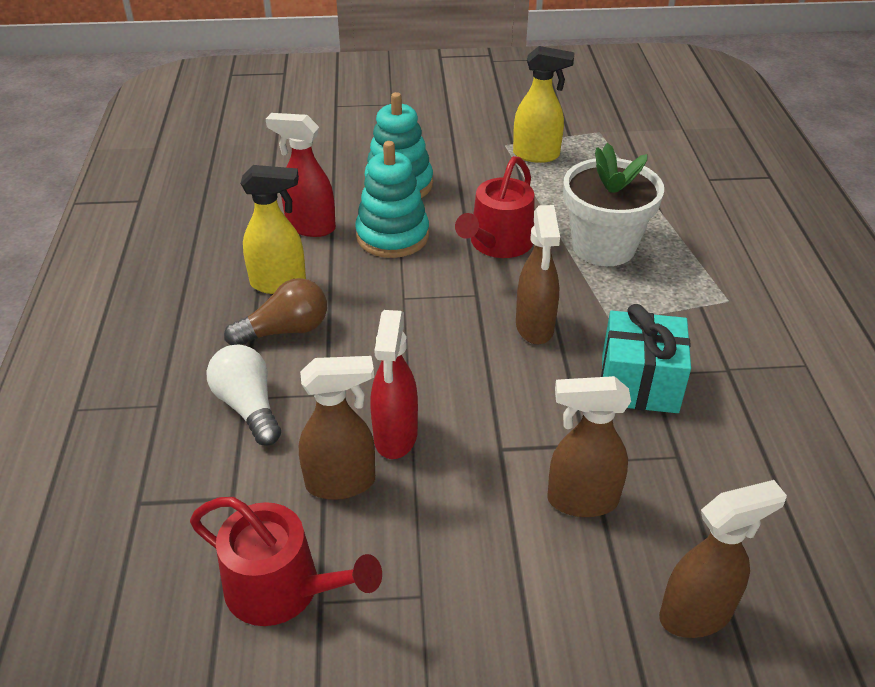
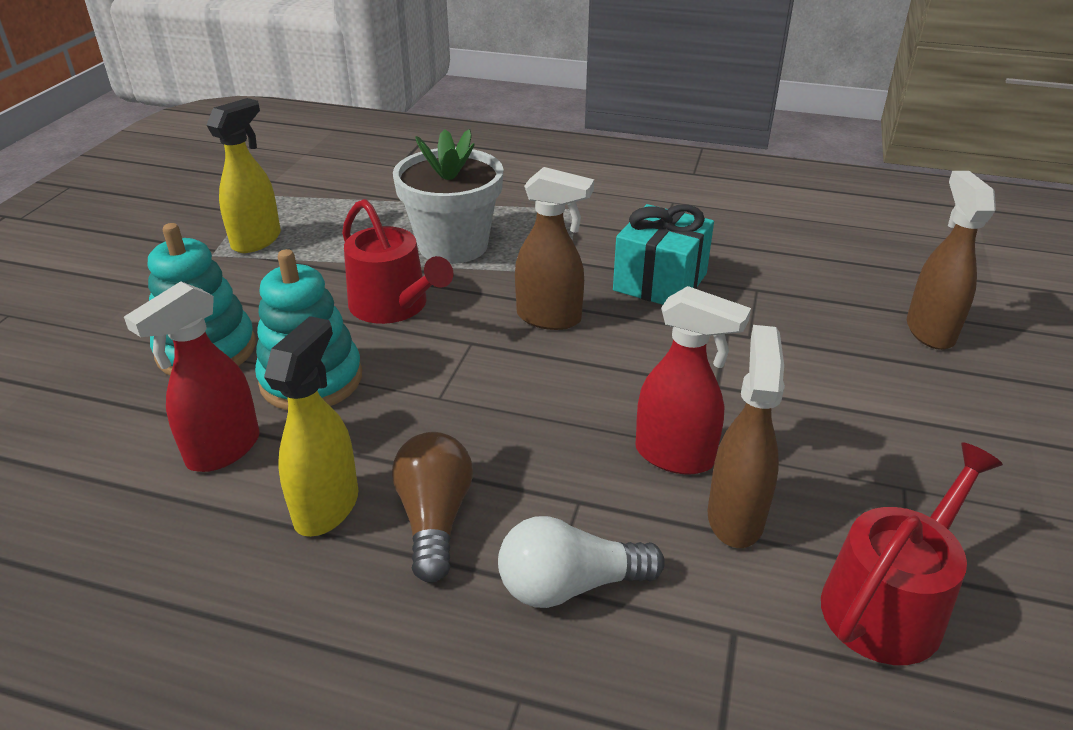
camera: 70 degrees left, 5 degrees down
brown spray bottle [547,376,631,517] -> none

